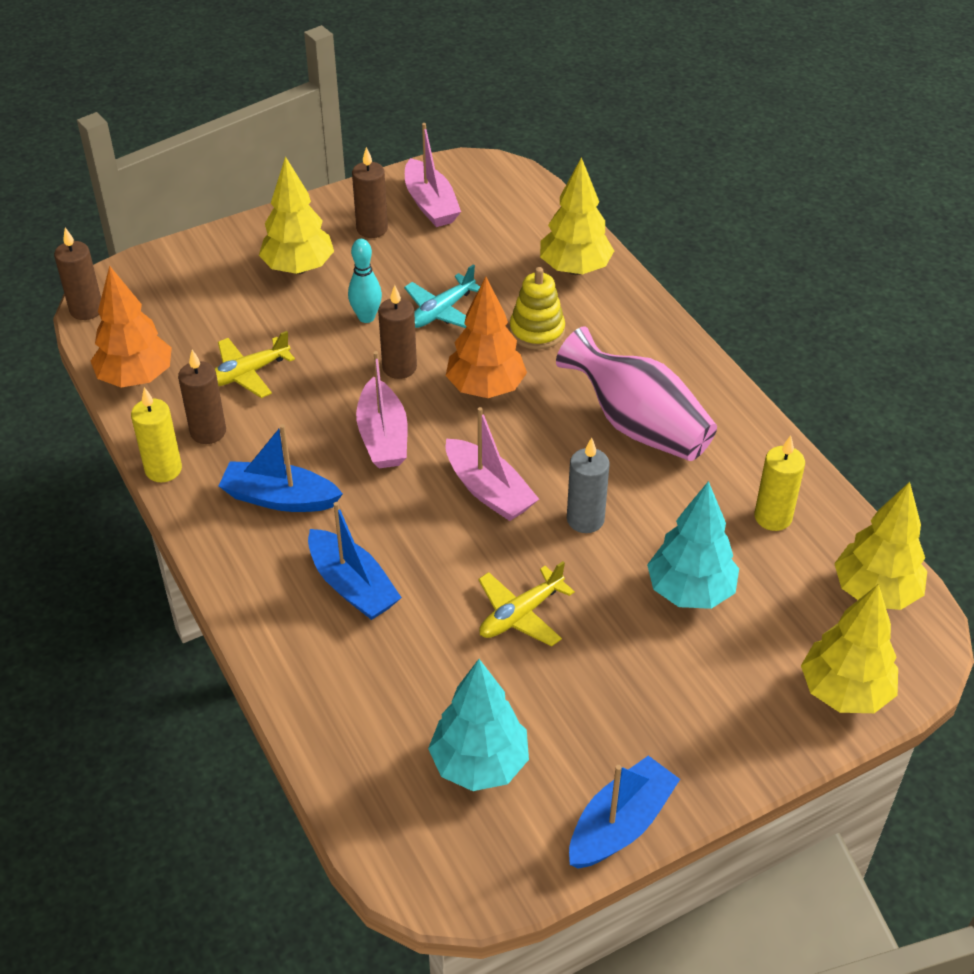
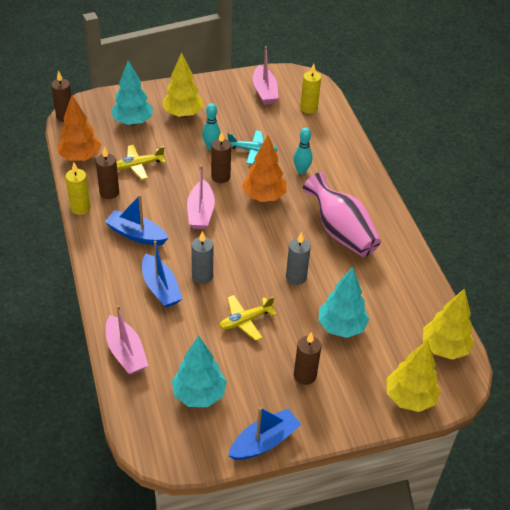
camera: 10 degrees right, 0 degrees up
brown candle [352,147,388,238] -> brown candle moved to [294,332,321,385]
turquoise plane [404,265,480,328] -> turquoise plane turned 135 degrees counterclockwise [228,130,278,165]
pink boat [446,407,539,521] -> pink boat moved to [106,305,149,375]
yellow stacking toy [510,267,565,350] -> turquoise bowling pin [293,127,312,174]
yellow tree [540,157,614,275] -> none
yellow candle [754,435,805,531] -> yellow candle moved to [300,63,321,114]
none -> turquoise tree [111,60,152,125]
none -> grey candle [191,231,213,284]

